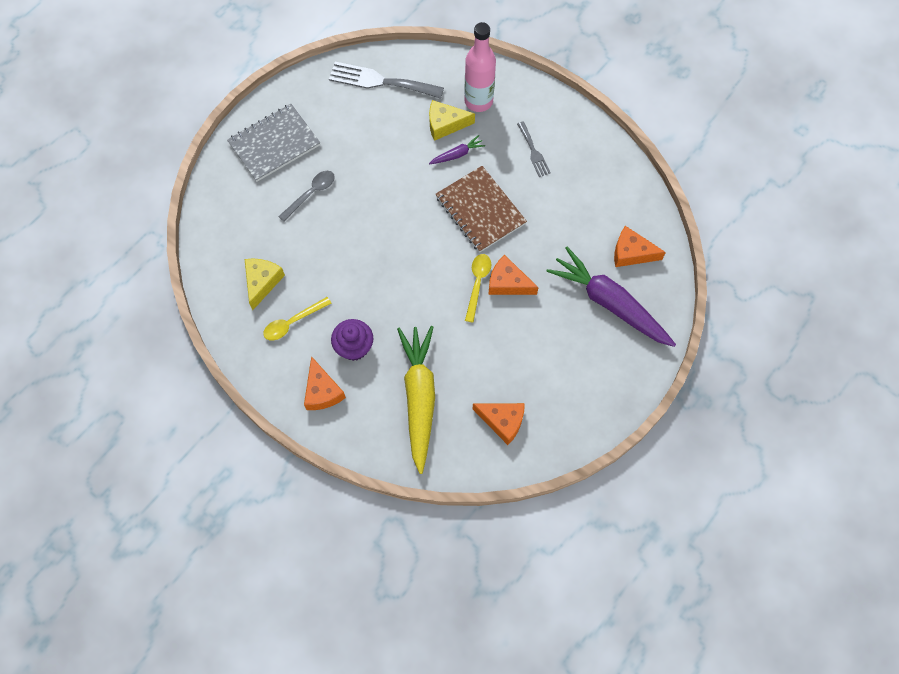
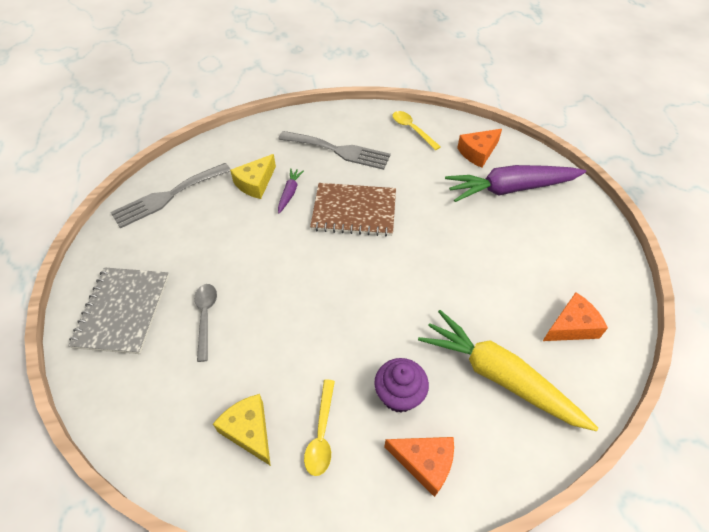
camera: 50 degrees left, 15 degrees down
pink bottle [464,22,496,112] -> none
yellow spoon [465,254,491,322] -> yellow spoon moved to [393,111,441,150]
orange cheese [488,255,539,295] -> none
grey fork [517,121,551,177] -> grey fork [278,131,391,170], size x1.83

